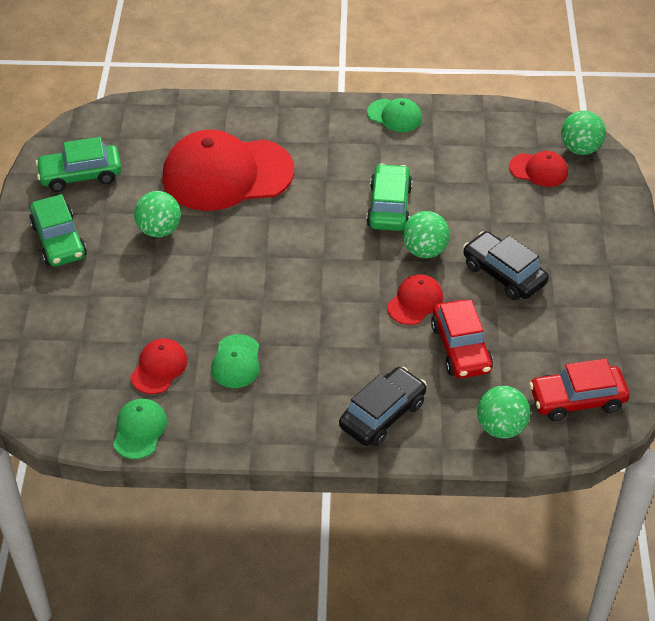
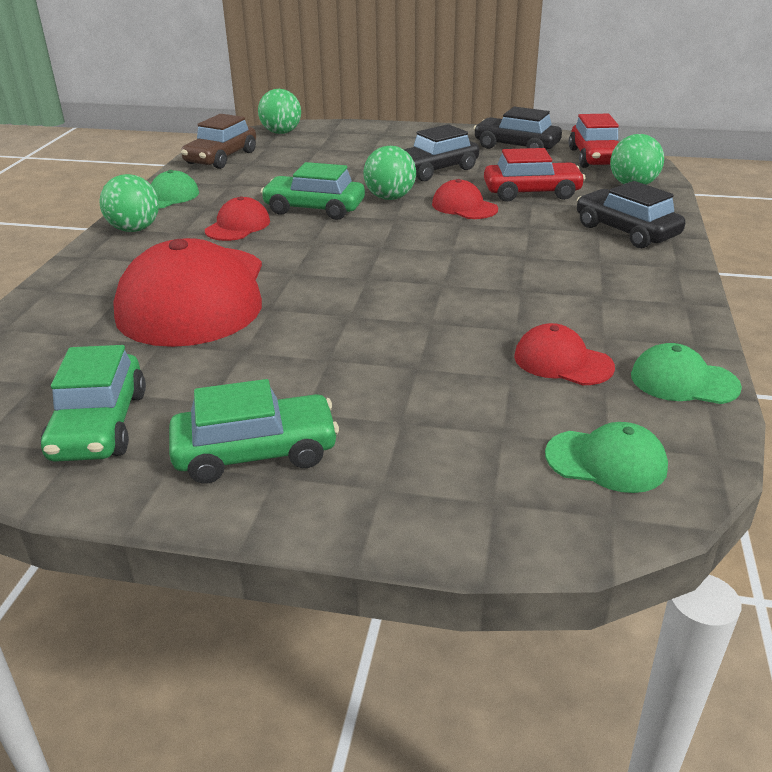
camera: 80 degrees left, 15 degrees down
green ball [134,191,181,237] -> green ball moved to [100,174,159,232]
green cap [211,334,260,388] -> green cap moved to [545,422,668,493]
red cap [509,151,568,187] -> red cap moved to [205,196,270,241]
none -> brown car [181,114,256,169]
none -> black car [473,107,562,149]

